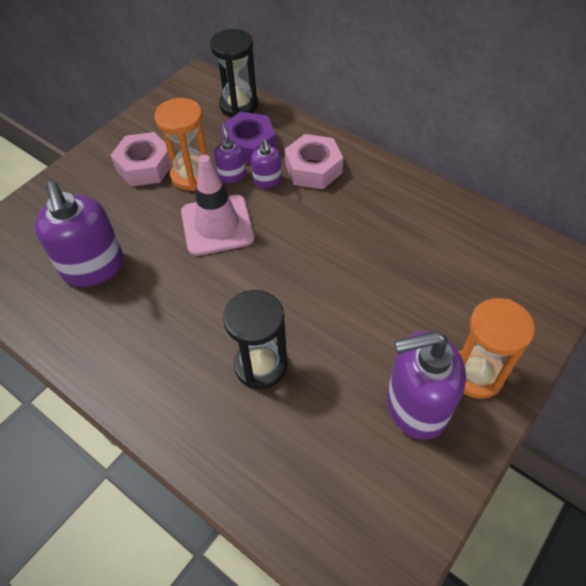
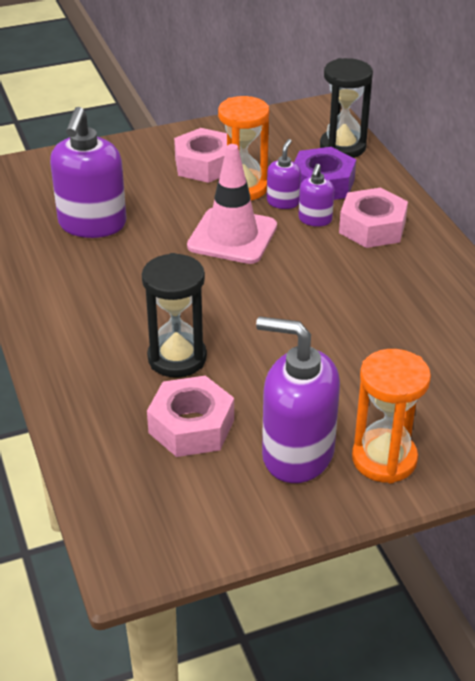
camera: 30 degrees right, 15 degrees down
none -> pink nut [147,375,234,457]

